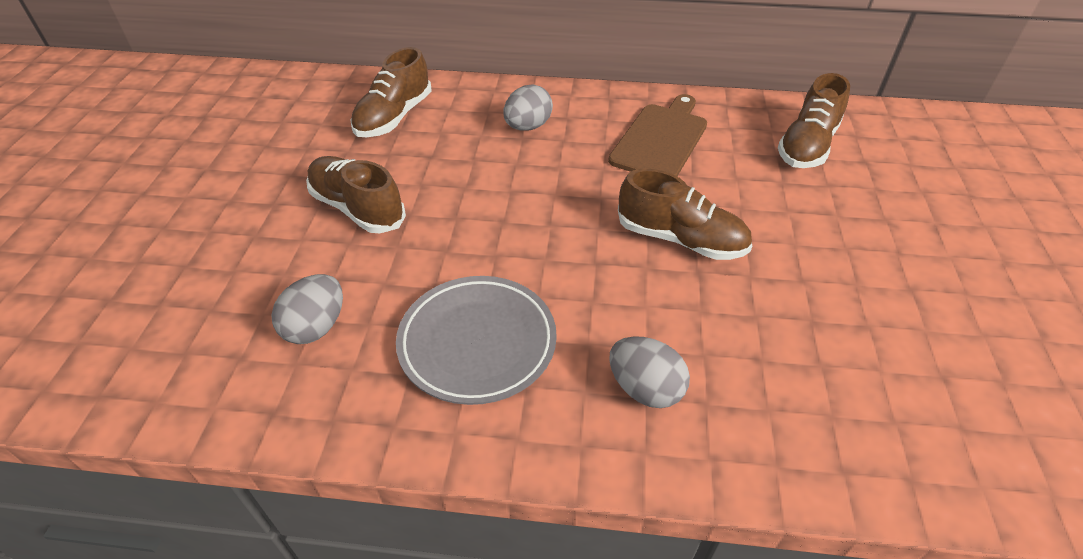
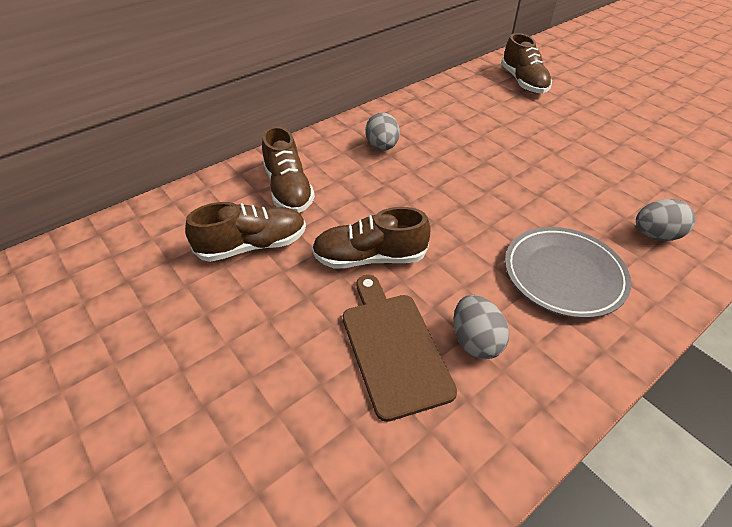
camera: 45 degrees left, 0 degrees up
brown cutting board [608,94,707,176] -> brown cutting board moved to [343,275,457,422]
brown shoe [618,169,752,260] -> brown shoe moved to [185,202,306,262]

